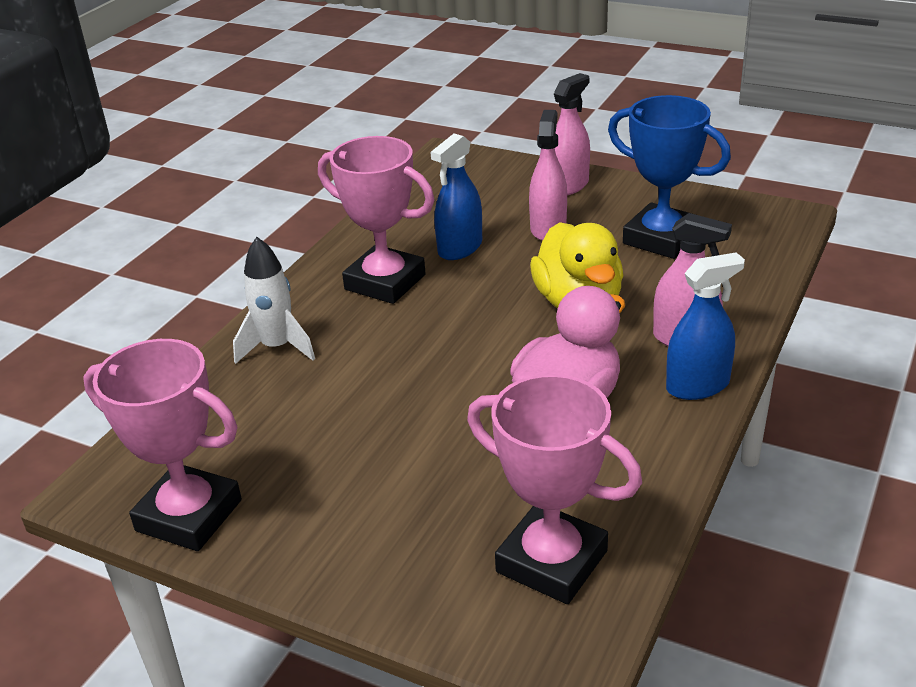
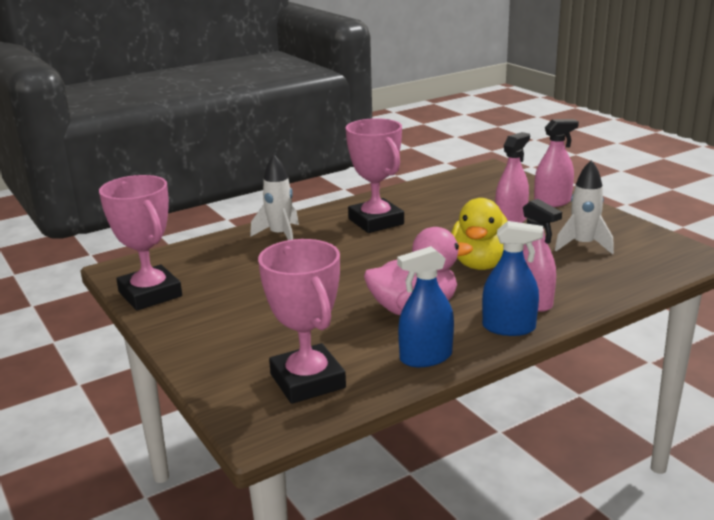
camera: 30 degrees right, 10 degrees down
blue spray bottle [431,133,482,260] -> blue spray bottle moved to [397,246,454,367]
blue trophy [608,95,731,259] -> white rocket [555,160,614,254]

